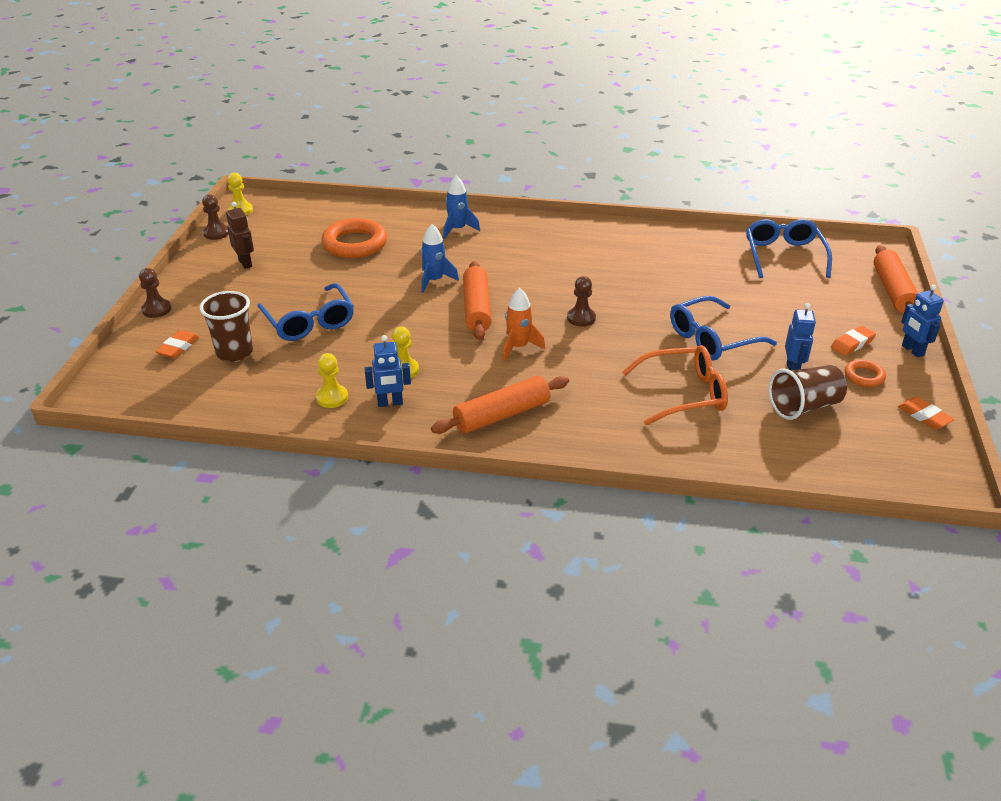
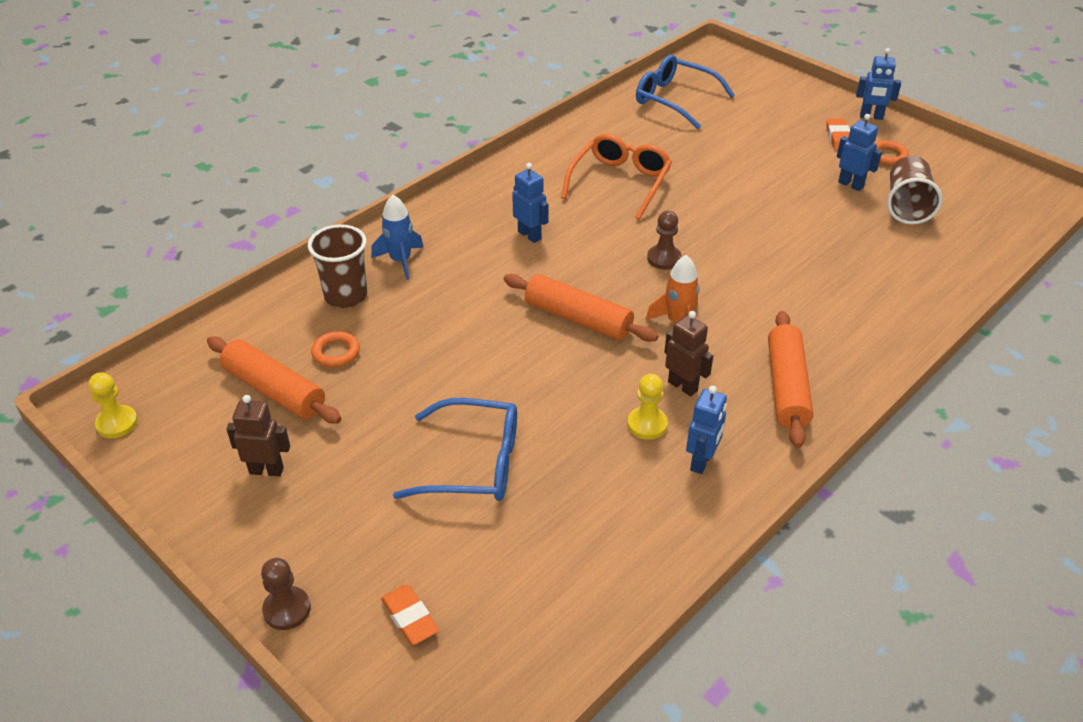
camera: 55 degrees left, 5 degrees up
brown cup [200,291,253,362] -> brown cup moved to [308,224,367,308]
brown pawn [202,194,229,240] -> none
yellow pawn [316,353,348,408] -> none
orange ring [321,218,387,258] -> orange ring [311,331,360,367], size x0.51
blue rocket [421,224,459,293] -> none
orange glasses [622,345,728,425] -> orange glasses moved to [561,134,672,220]
blue glasses [670,296,777,360] -> none
orange rolling pin [873,245,918,313] -> orange rolling pin moved to [207,337,342,423]
orange eraser [898,397,954,429] -> none
none -> blue robot [512,163,549,243]
none -> brown robot [664,311,713,396]

